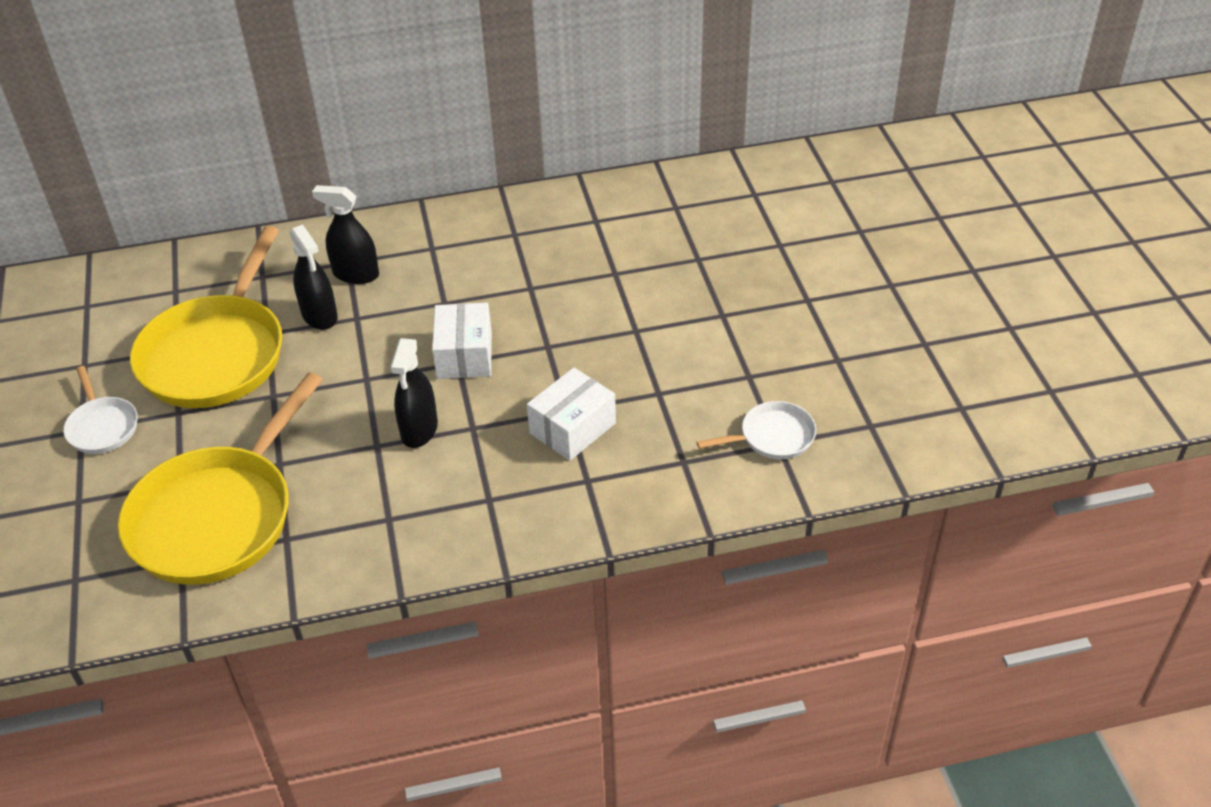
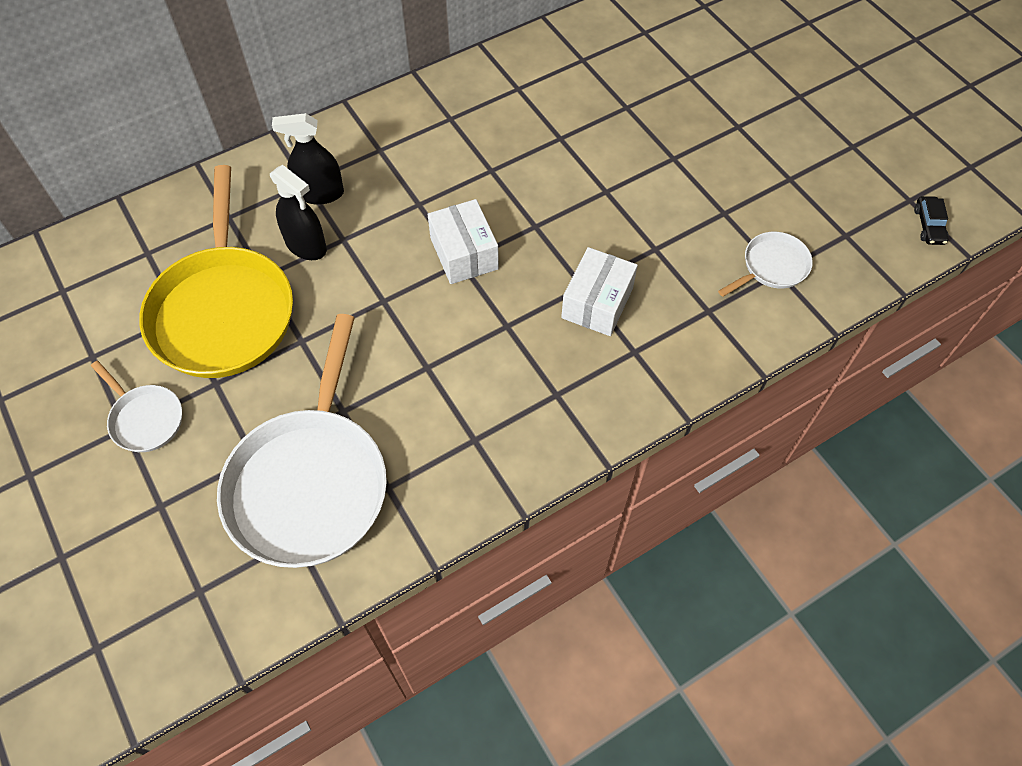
camera: 20 degrees left, 15 degrees up
yellow pan [118,373,323,585] -> white pan [217,314,387,568]
black spray bottle [390,338,438,448] -> none
none -> black car [914,196,949,245]

